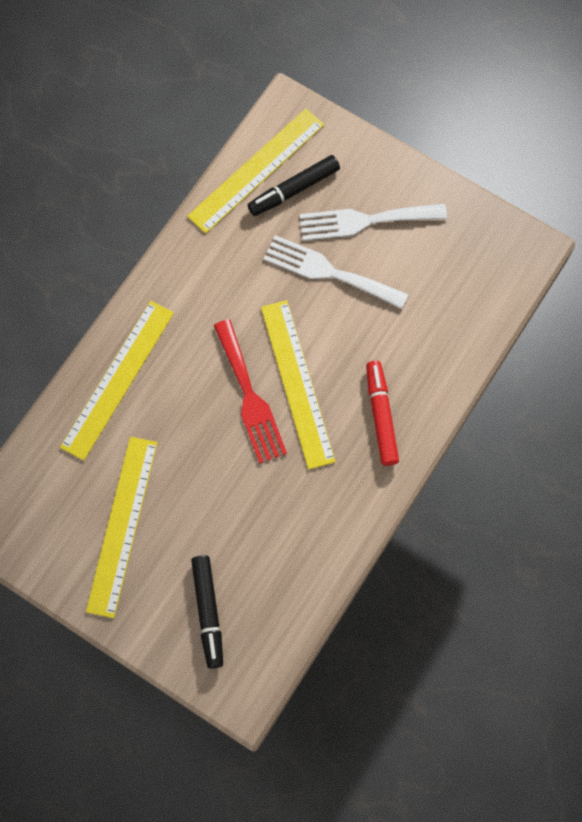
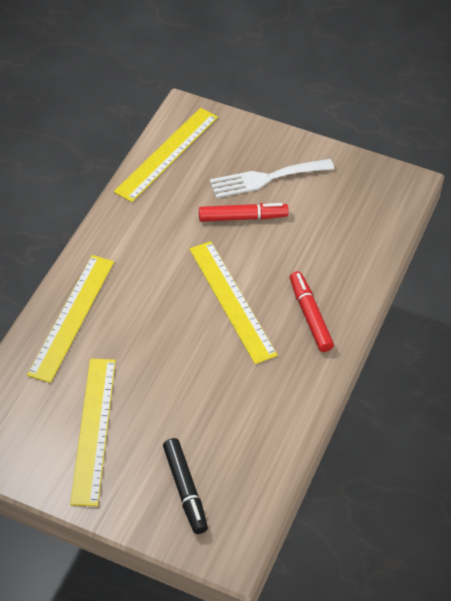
camera: 10 degrees left, 20 degrees down
red fork [214,319,287,464] -> none
black marker [248,155,340,216] -> none
white fork [264,235,408,309] -> red marker [199,203,289,222]

